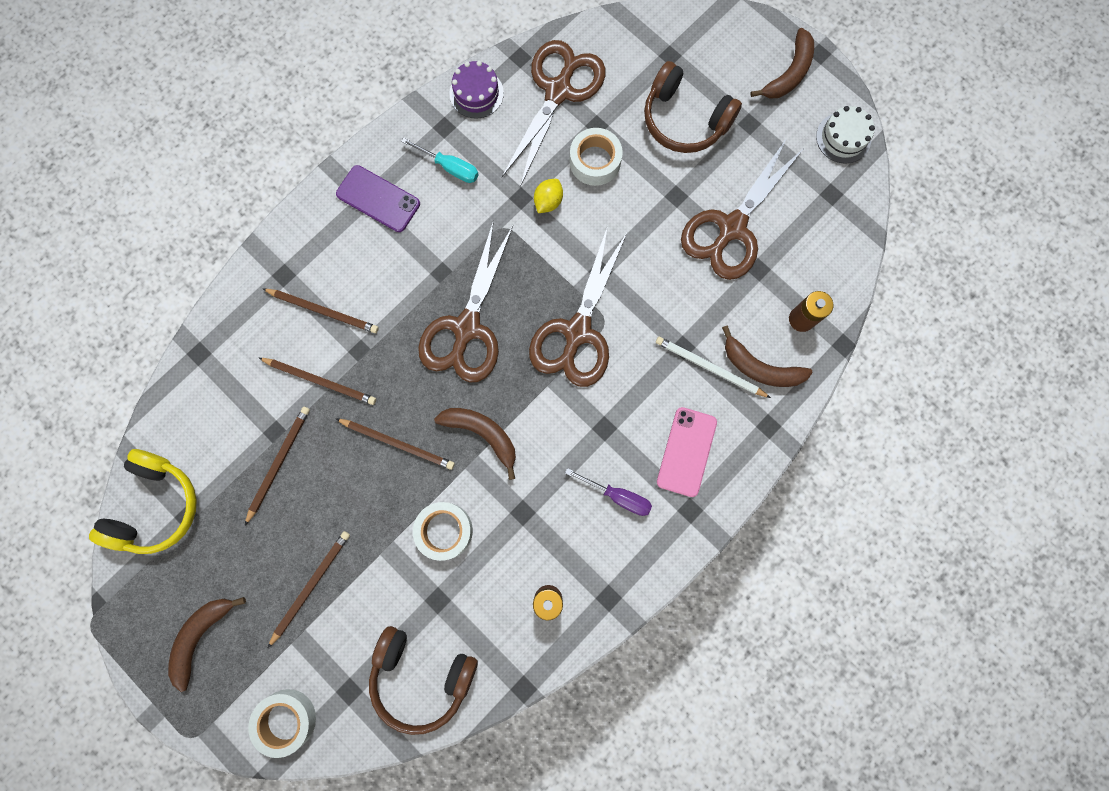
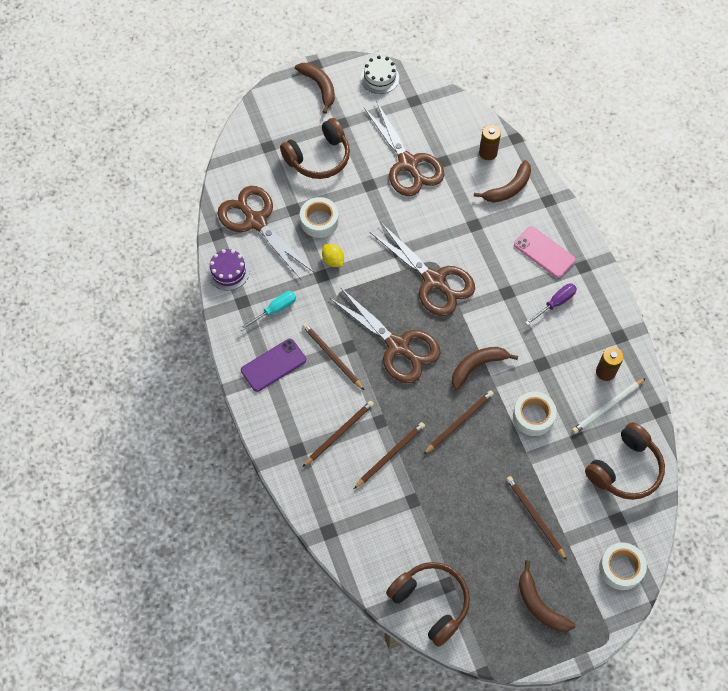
camera: 65 degrees left, 15 degrees down
yellow headphones [89,449,197,554] -> brown headphones [386,562,470,647]
brown pencil [245,406,310,525] -> brown pencil moved to [302,323,364,390]
white pencil [656,337,771,398] -> white pencil moved to [572,378,646,434]

